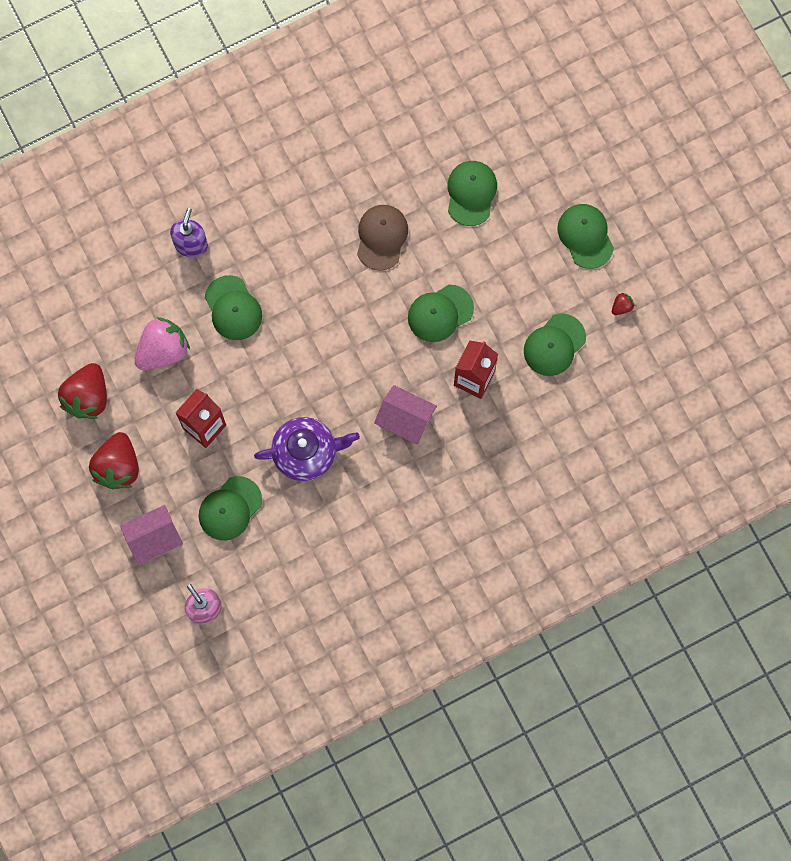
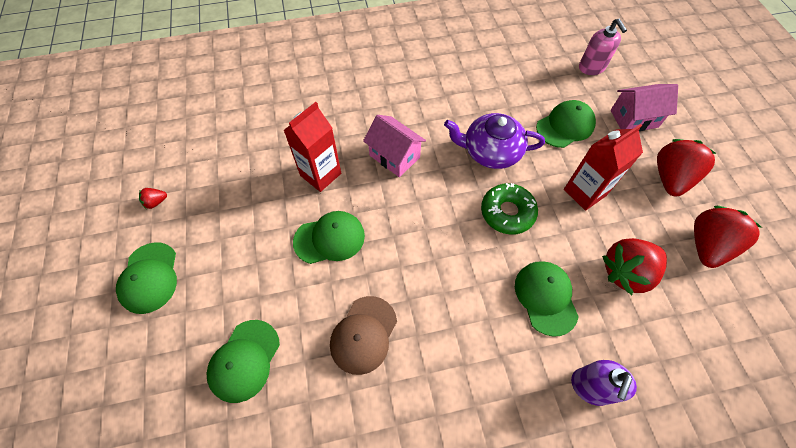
camera: 165 degrees left, 15 degrees down
pink strawberry [135,317,190,370] -> red strawberry [602,238,667,295]
green cap [524,314,586,376] -> none
none -> green donut [481,183,538,235]

